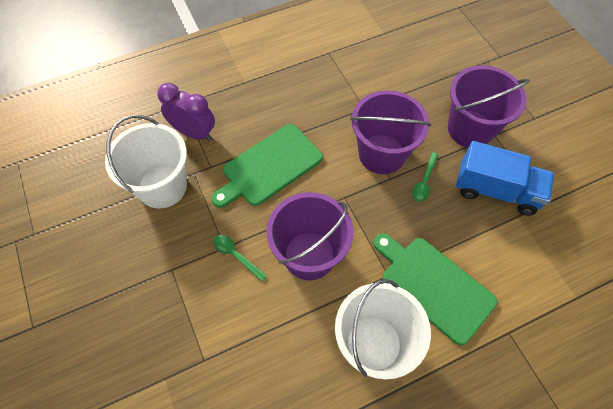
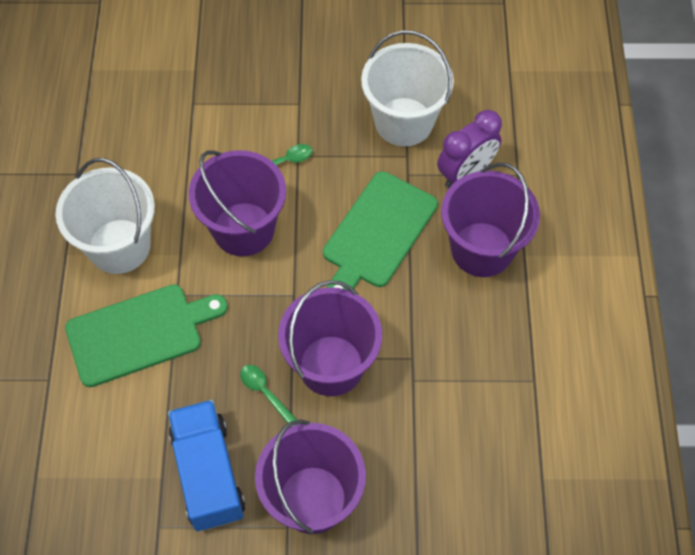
camera: 115 degrees right, 0 degrees up
green cutting board [211,124,323,208] -> green cutting board turned 135 degrees counterclockwise [323,171,438,290]
blue truck [456,141,554,216] -> blue truck turned 120 degrees clockwise [168,400,245,531]
none -> purple bucket [441,163,540,277]

